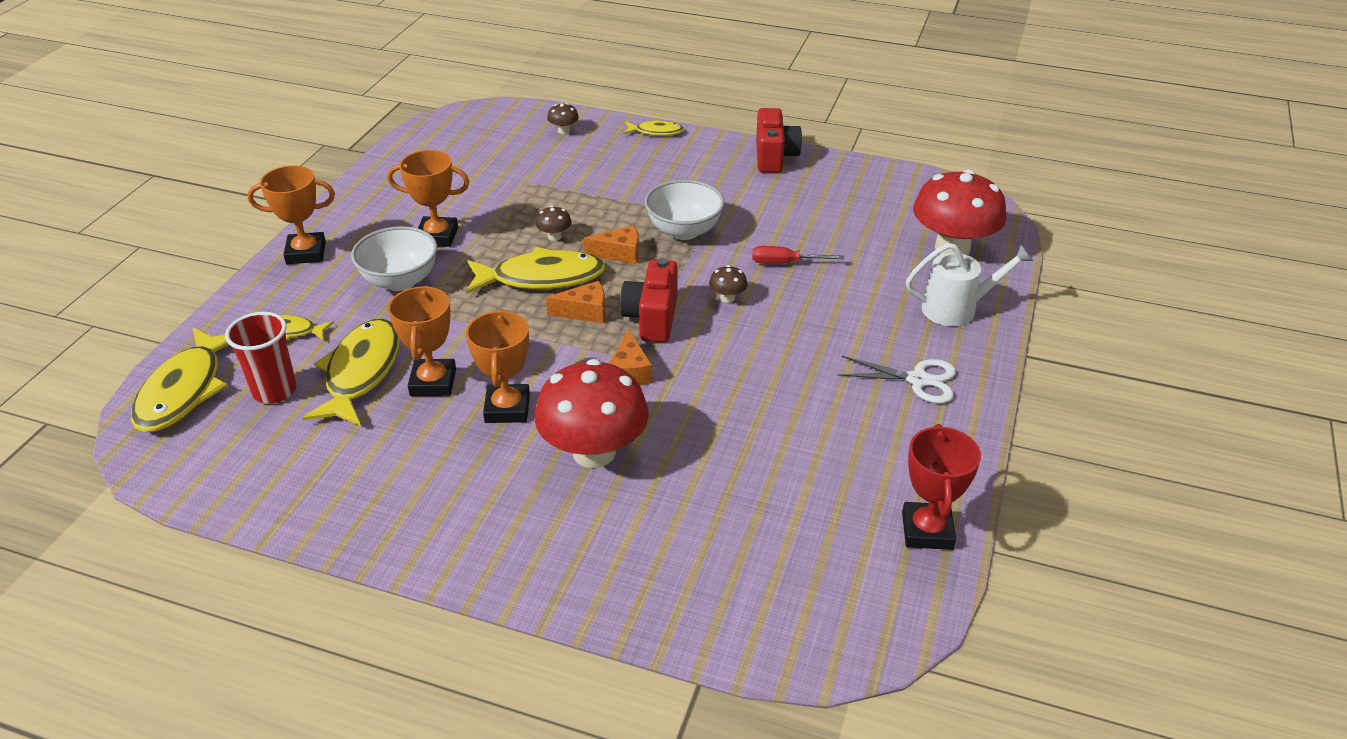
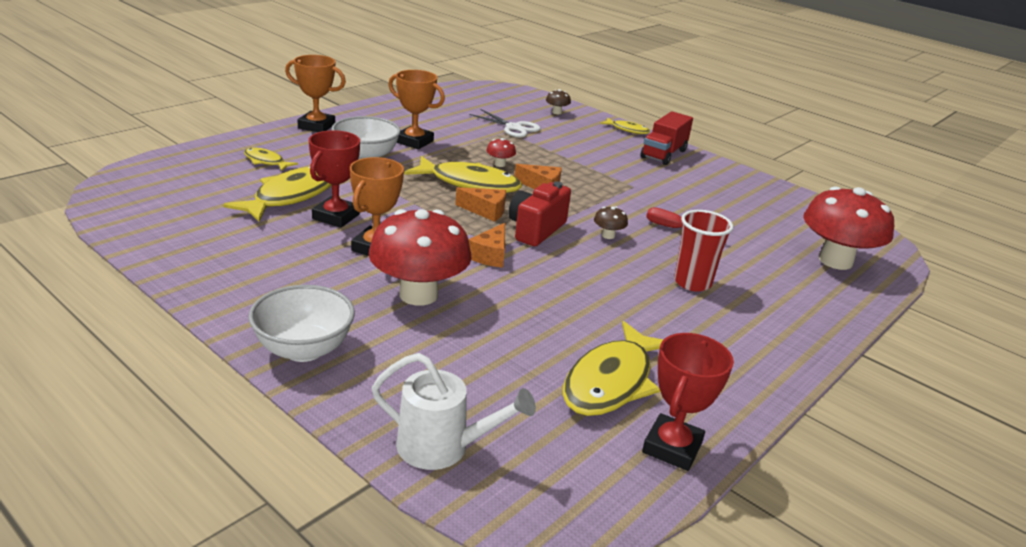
camera: 20 degrees right, 10 degrees down
yellow fish [131,328,229,432] -> yellow fish moved to [563,321,664,416]
red cup [225,312,297,404] -> red cup moved to [674,210,733,292]
orange trophy [388,286,456,396] -> red trophy [309,130,360,228]
brown mushroom [536,206,571,241] -> red mushroom [486,138,516,167]
white bowl [645,180,725,240] -> white bowl moved to [249,285,355,362]
red camera [756,108,802,173] -> none
white scissors [838,356,956,403] -> white scissors moved to [469,109,541,138]
white watering can [906,243,1033,326] -> white watering can moved to [371,353,536,470]
none -> red truck [641,111,693,165]

